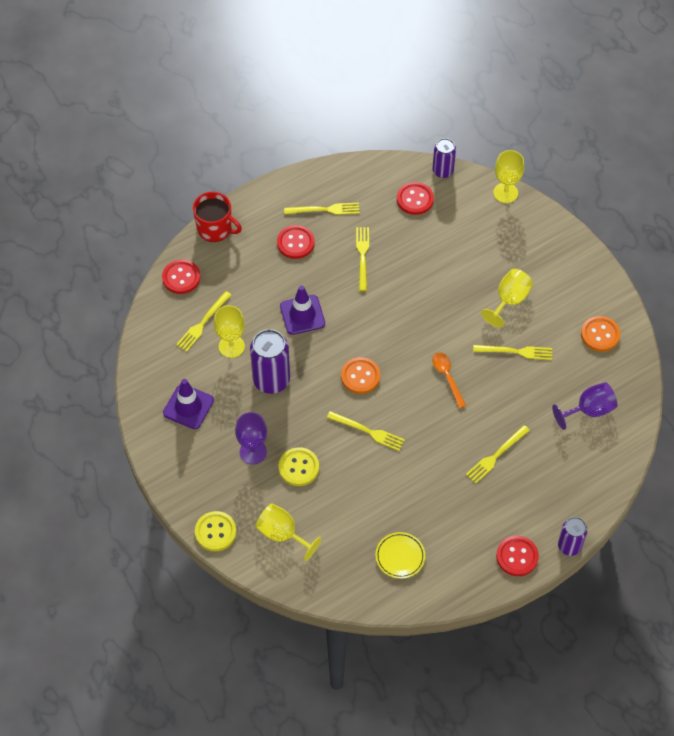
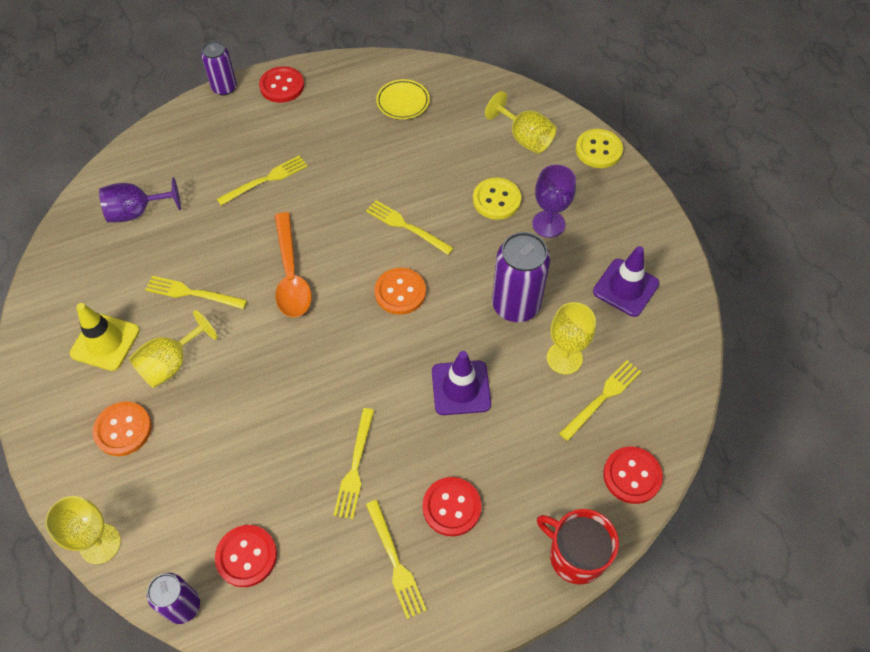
camera: 170 degrees left, 0 degrees up
yellow fork [284,203,359,215] -> yellow fork turned 120 degrees counterclockwise [366,500,427,619]
orange spoon [432,352,466,409] -> orange spoon [275,212,312,317], size x1.55
orange button [581,316,621,352] -> orange button moved to [93,402,152,456]
none -> yellow traffic cone [70,303,140,371]

